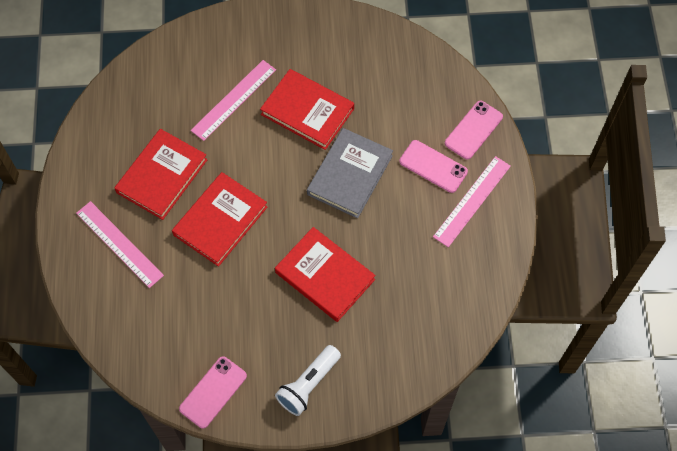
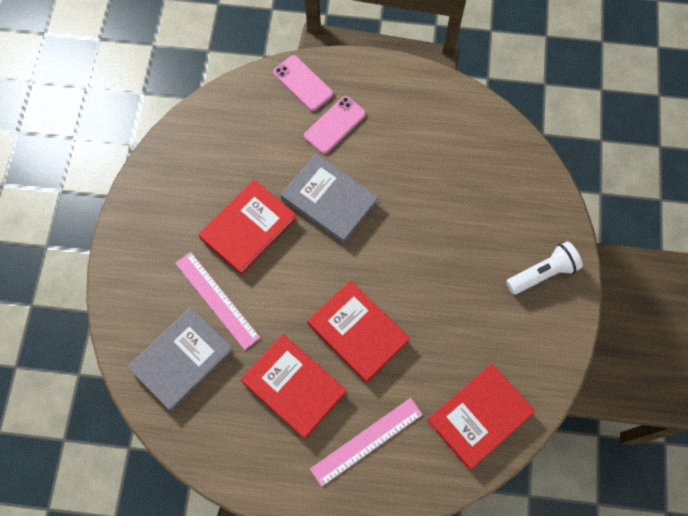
camera: 80 degrees left, 5 degrees up
pink phone [179,356,247,429] -> none
red book [275,227,376,322] -> red book moved to [427,363,535,470]
white flashlight [275,345,341,416] -> white flashlight turned 75 degrees counterclockwise [506,241,583,295]
pink ruler [433,156,511,247] -> none
none -> grey book [128,307,234,412]

